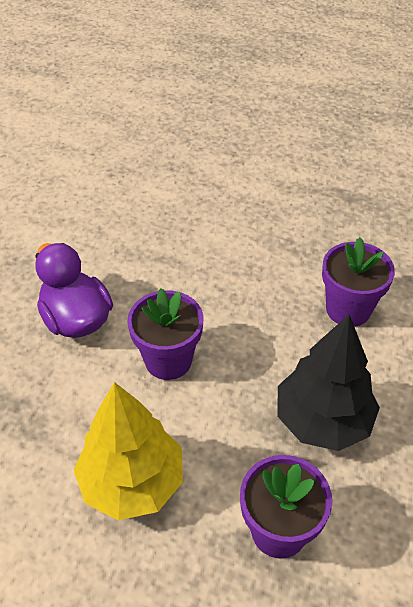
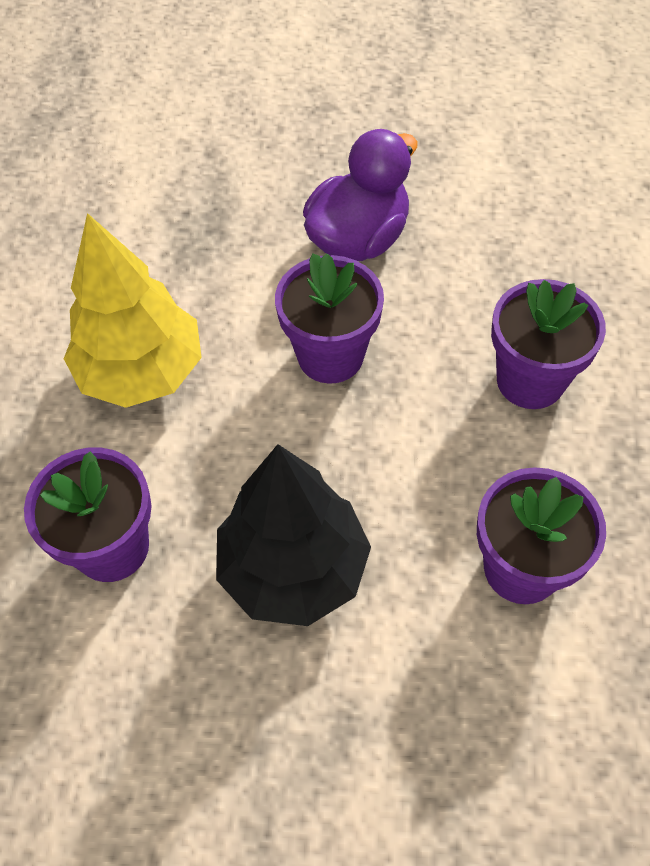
camera: 75 degrees right, 10 degrees up
none -> purple flower pot [491,279,606,409]

